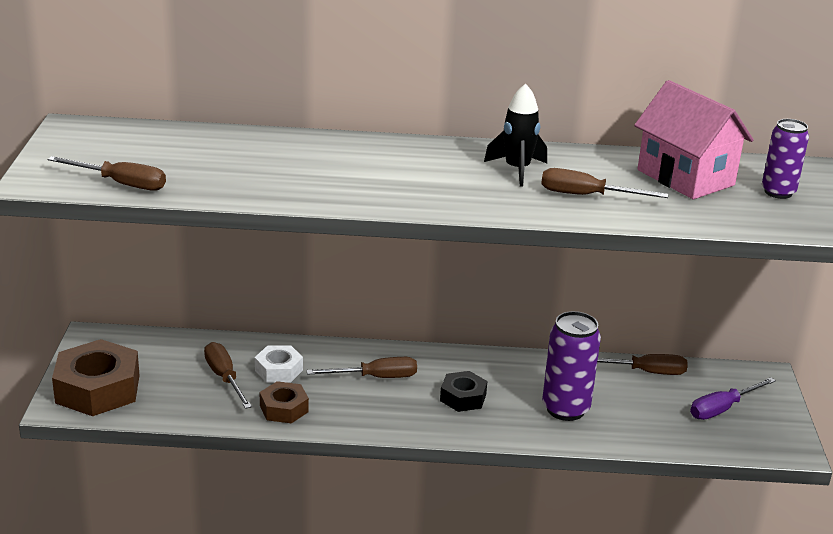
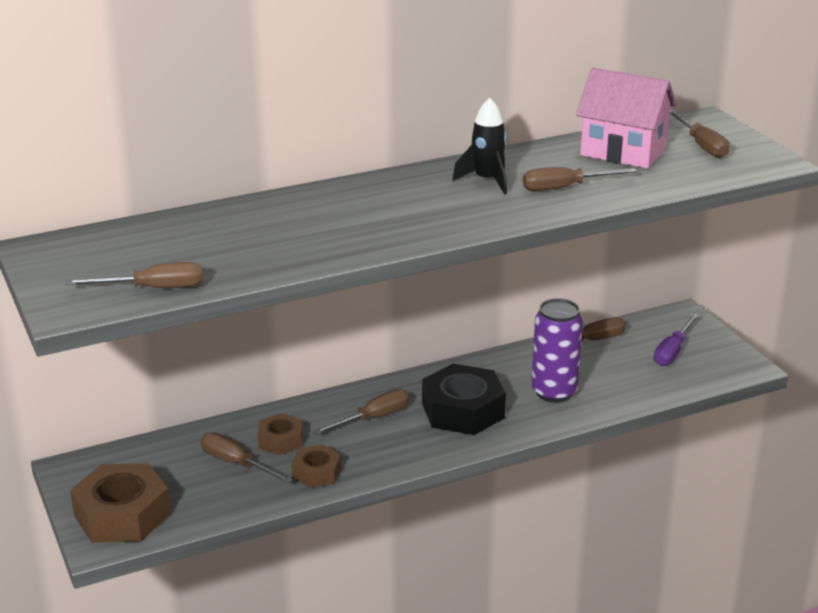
camera: 25 degrees left, 0 degrees up
white nut [255,345,303,383] -> brown nut [258,413,303,455]
black nut [440,371,487,412] -> black nut [422,364,506,435], size x1.81
purple can [762,119,809,199] -> brown screwdriver [669,110,730,158]

